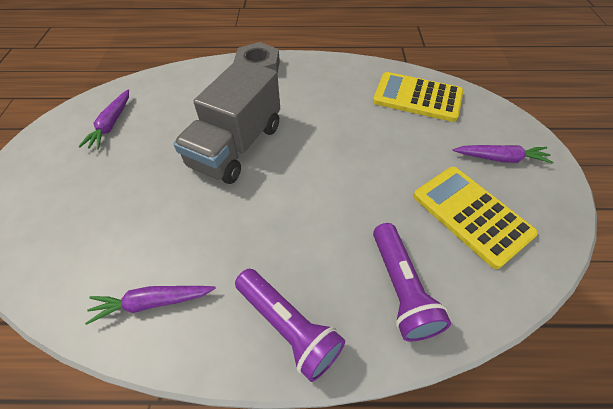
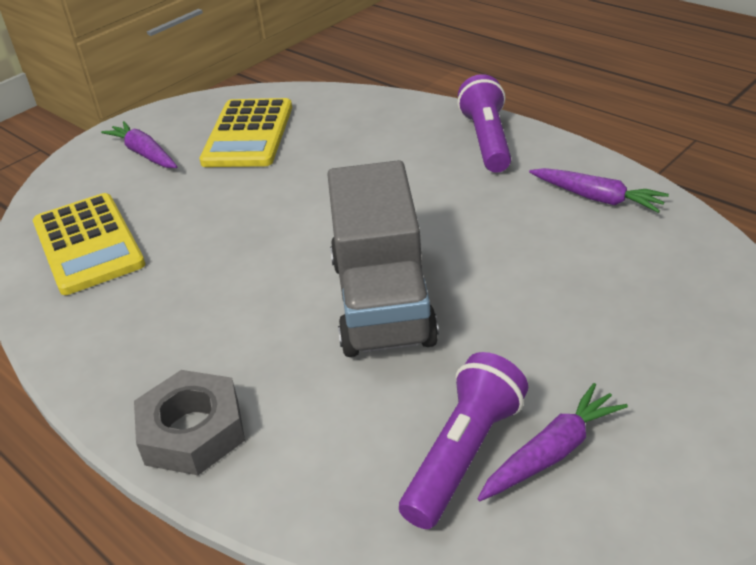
camera: 135 degrees left, 15 degrees down
grey truck [173,59,280,184] -> grey truck turned 105 degrees clockwise [327,160,439,357]
purple flashlight [373,223,451,341] -> purple flashlight moved to [399,352,528,529]

